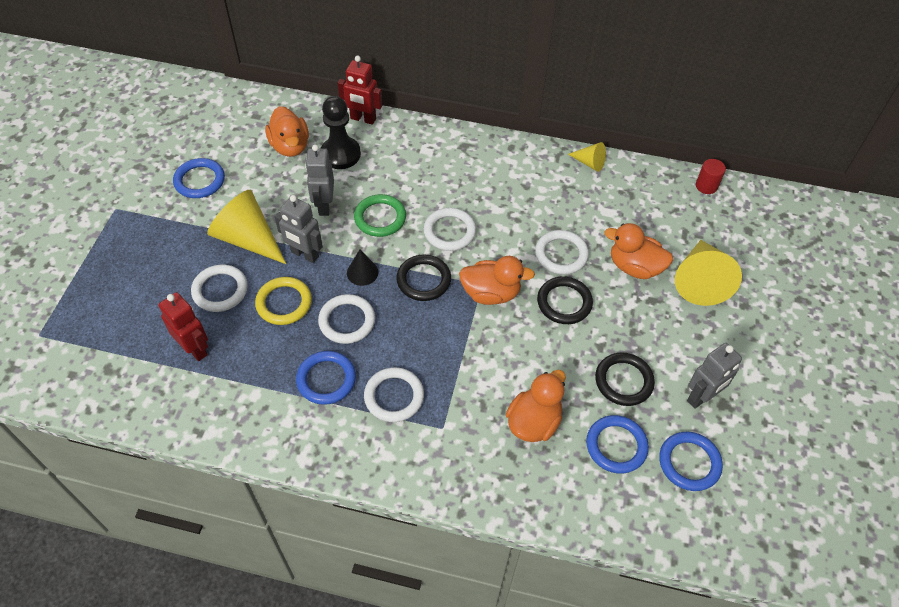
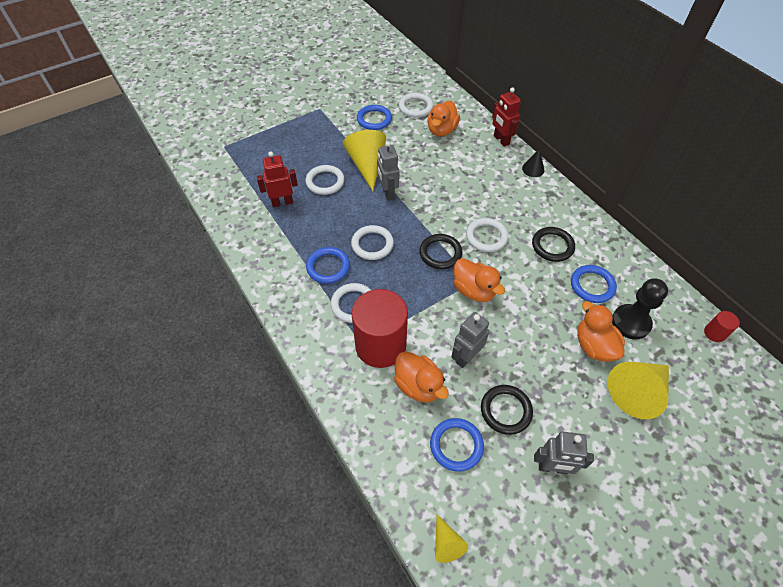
camera: 45 degrees right, 0 degrees up
red robot [158,292,208,361] -> red robot turned 105 degrees counterclockwise [256,151,298,207]
yellow ring [255,277,312,325] -> none
grey robot [305,145,334,216] -> grey robot moved to [451,312,489,368]
black pawn [321,96,361,169] -> black pawn moved to [612,279,668,340]
black cone [347,249,379,286] -> black cone moved to [522,148,545,177]
green ring [354,194,406,237] -> none
orange duck [506,370,566,442] -> orange duck turned 60 degrees clockwise [394,351,449,403]
white ring [535,230,589,275] -> white ring moved to [399,93,433,117]
black ring [537,276,593,324] -> black ring moved to [532,227,575,262]
yellow cone [568,142,606,172] -> yellow cone moved to [435,515,468,563]
blue ring [659,432,723,491] -> blue ring moved to [571,265,617,303]
none -> red cylinder [351,289,408,368]

